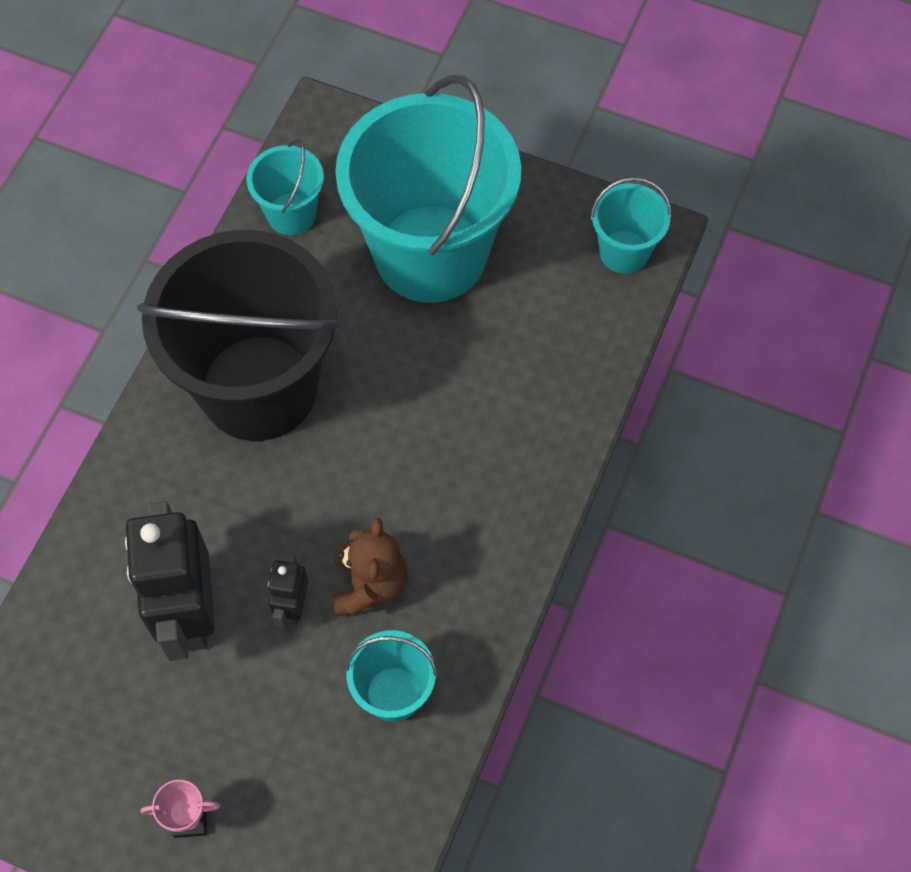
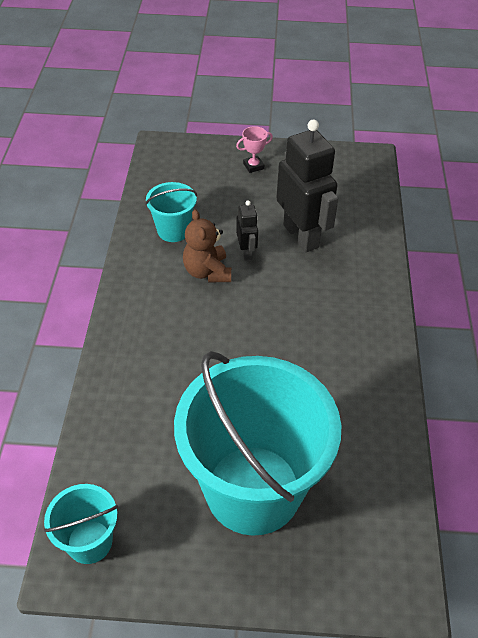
camera: 160 degrees right, 15 degrees down
black bucket [137,230,340,441] -> none
turquoise bucket [247,139,324,235] -> none

